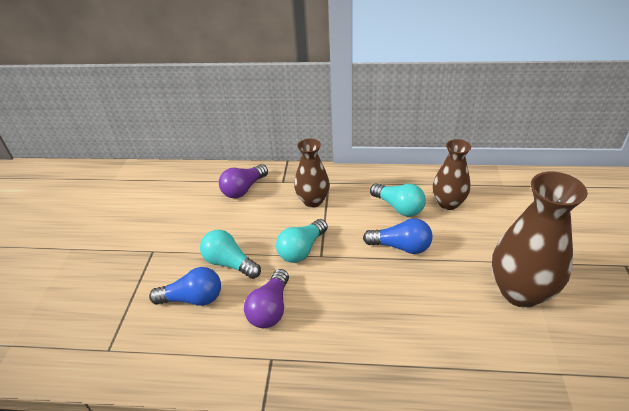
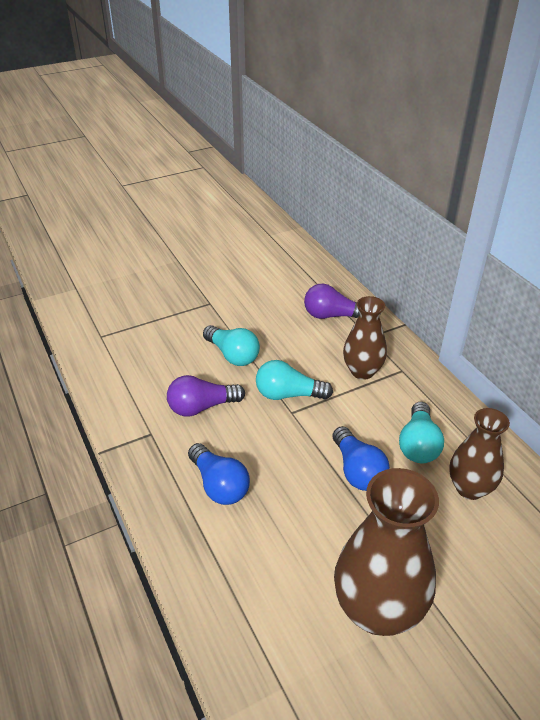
camera: 55 degrees right, 0 degrees up
blue light bulb [149,267,221,306] -> blue light bulb moved to [188,443,250,505]
turquoise light bulb [200,230,261,279] -> turquoise light bulb turned 135 degrees clockwise [203,325,260,366]

